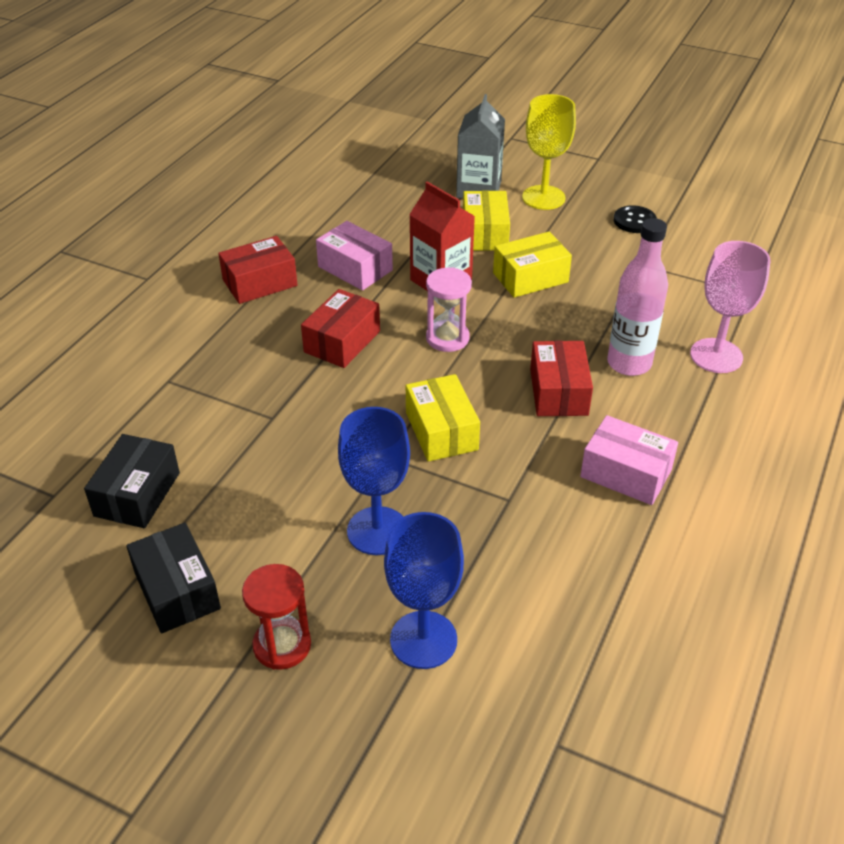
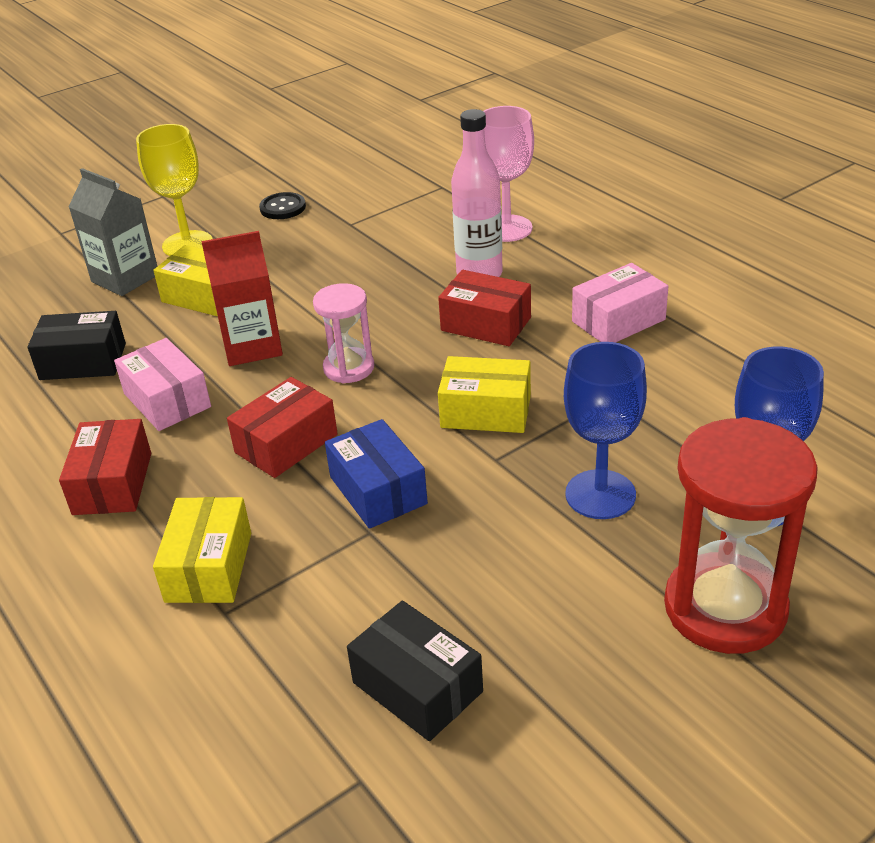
camera: 60 degrees left, 5 degrees down
black box [126,523,221,633] -> black box moved to [27,311,126,380]
red hourglass [242,564,311,670] -> red hourglass [664,417,818,654], size x1.79
red box [301,289,380,368] -> red box turned 75 degrees clockwise [227,377,338,478]
pink box [316,221,393,290] -> pink box turned 75 degrees clockwise [114,338,211,431]
yellow box [493,232,572,298] -> yellow box moved to [153,497,251,603]
none -> blue box [325,419,428,529]

